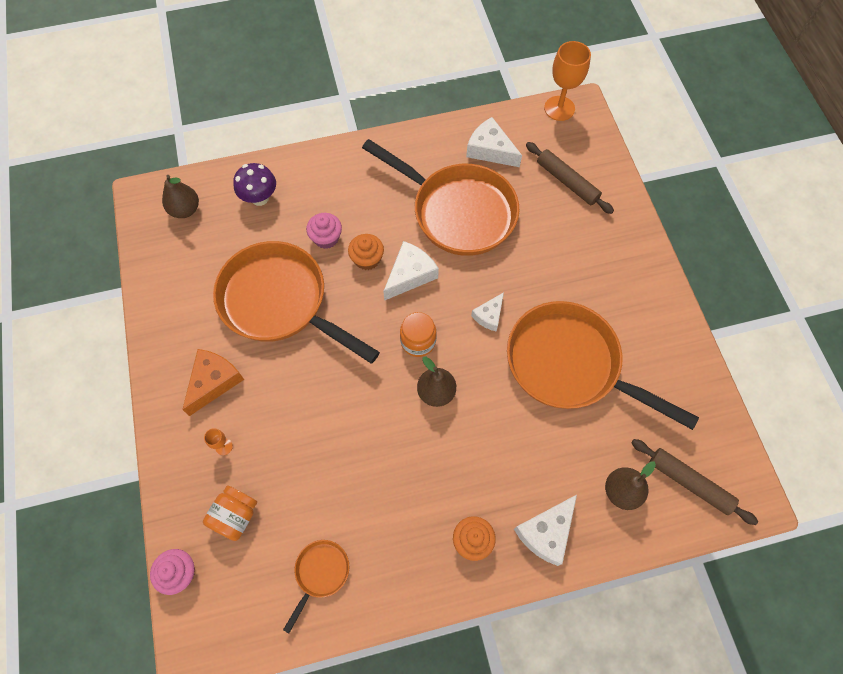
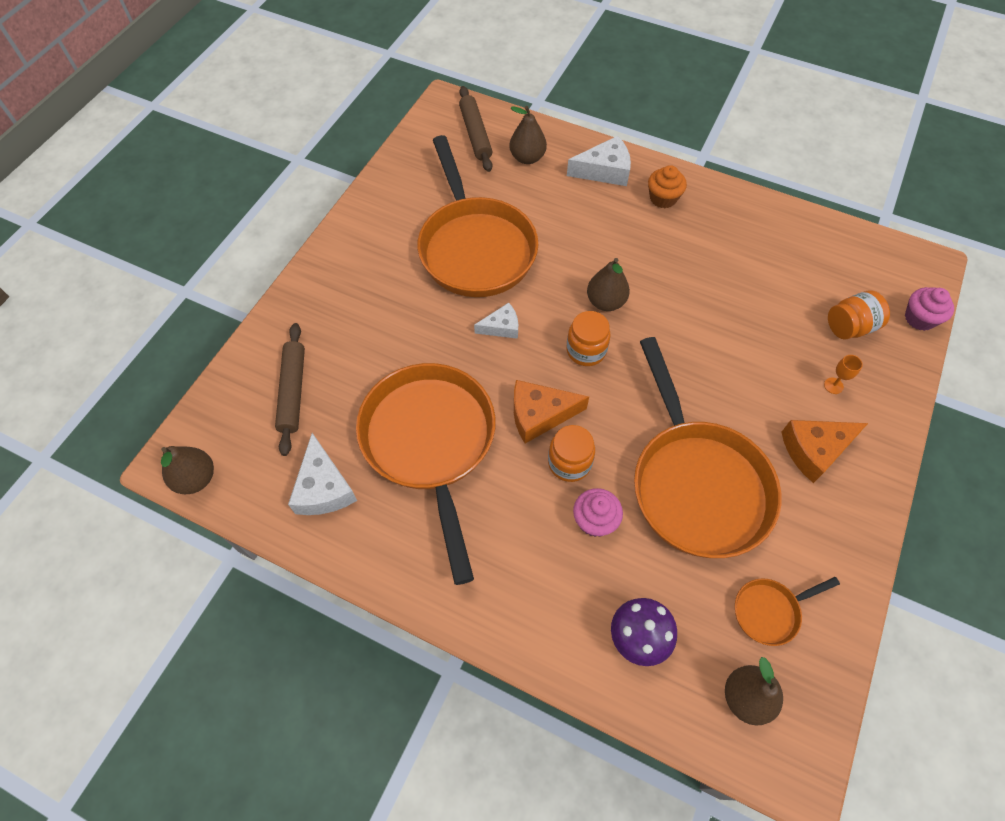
camera: 140 degrees left, 5 degrees down
orange pan [283,540,349,633] -> orange pan moved to [735,577,840,646]
orange cupcake [348,234,384,270] -> orange jar [548,425,595,482]
white cheese [383,241,439,301] -> orange cheese [514,380,589,443]
orange goblet [544,41,591,121] -> brown pear [161,446,214,494]

